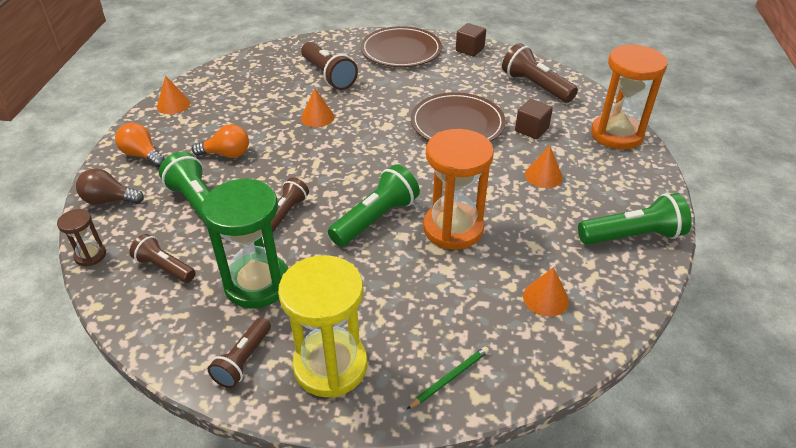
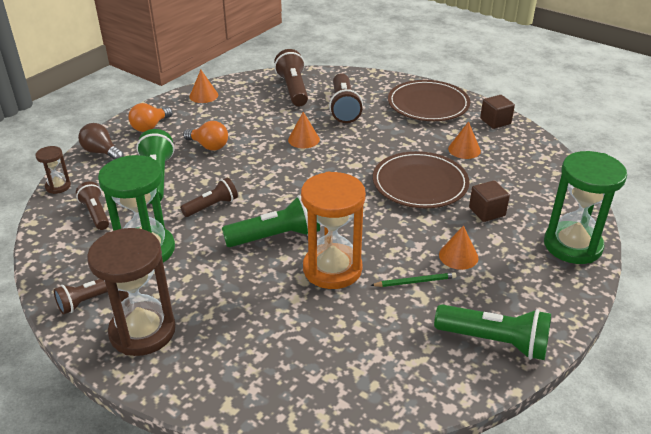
camera: 30 degrees right, 5 degrees down
orange light bulb [115,123,165,167] -> orange light bulb turned 120 degrees counterclockwise [129,103,172,132]
yellow hourglass [278,255,367,397] -> brown hourglass [87,228,176,356]
green pencil [407,347,489,409] -> green pencil moved to [370,272,456,287]
brown flashlight [502,43,578,103] -> brown flashlight moved to [274,49,308,106]
orange cone [523,267,569,317] -> orange cone moved to [448,121,481,159]
orange hourglass [591,44,668,150] -> green hourglass [544,151,627,264]

